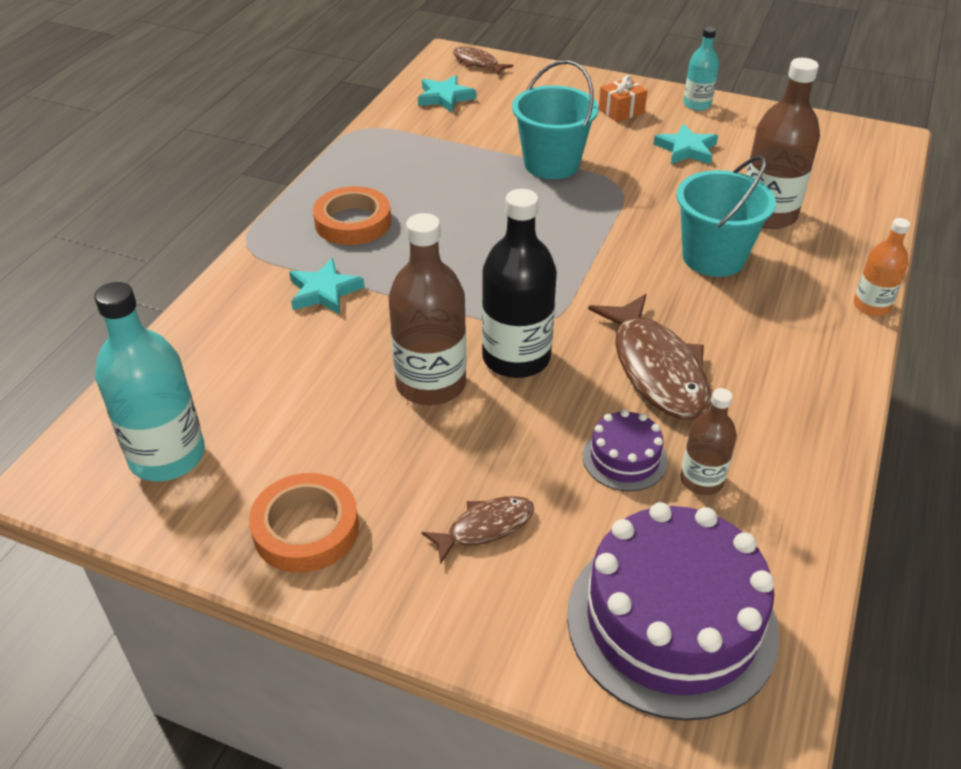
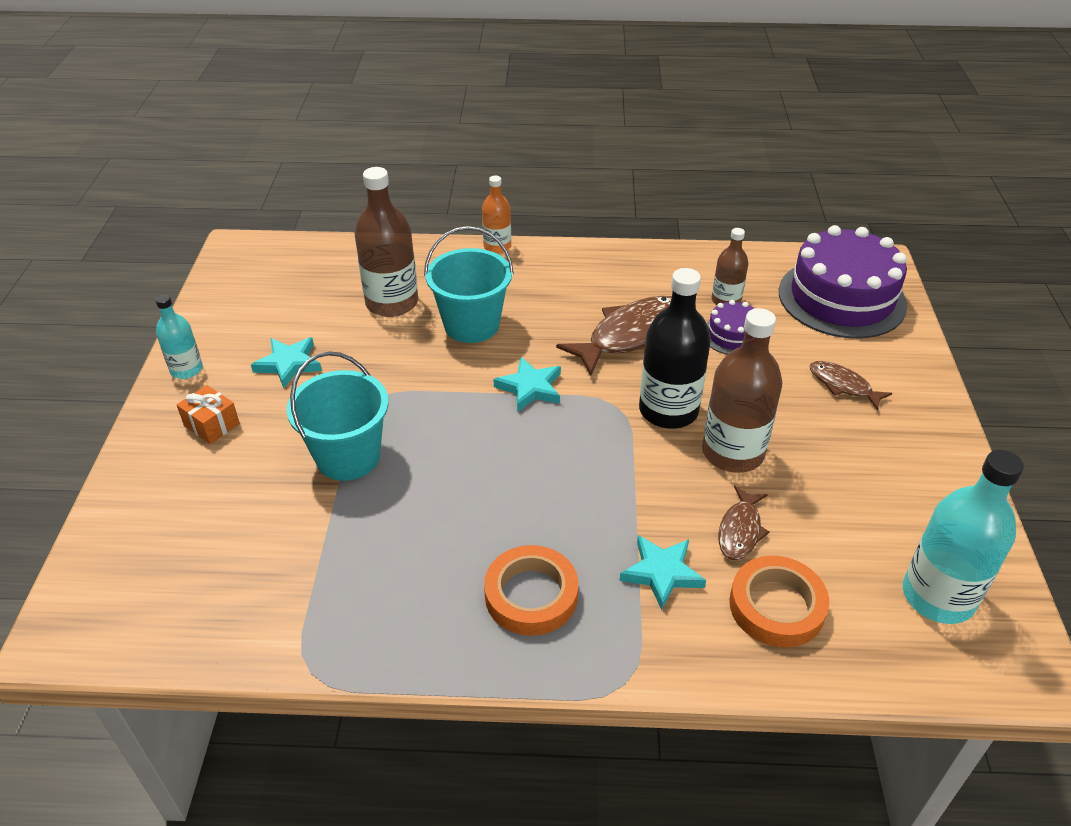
camera: 110 degrees left, 0 degrees up
orange tape [249,473,359,573] -> orange tape moved to [729,556,829,648]
turquoise star [418,75,476,112] -> turquoise star moved to [494,357,561,412]
brown fish [453,47,513,75] -> brown fish moved to [718,486,770,560]

